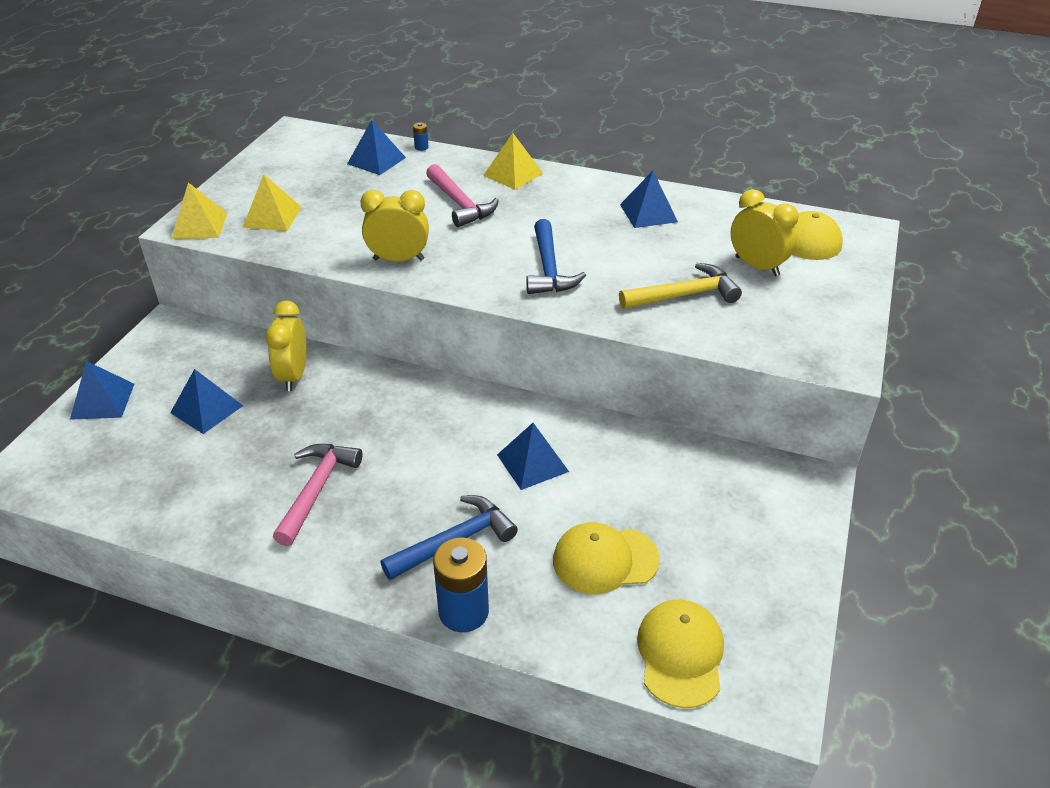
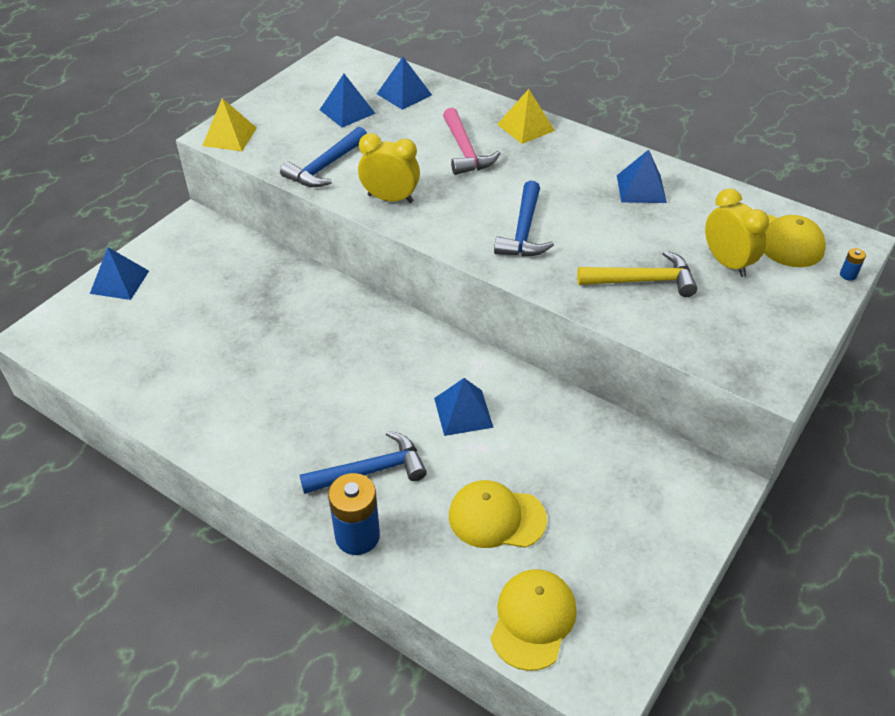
camera: 15 degrees right, 5 degrees up
blue pyramid [170,369,243,434] -> blue pyramid moved to [320,74,376,128]
yellow pyramid [243,174,301,231] -> none
yellow clock [265,300,306,391] -> none
pink hammer [273,444,362,546] -> none
blue battery [413,123,429,151] -> blue battery moved to [840,248,866,281]
none -> blue hammer [280,127,367,187]

